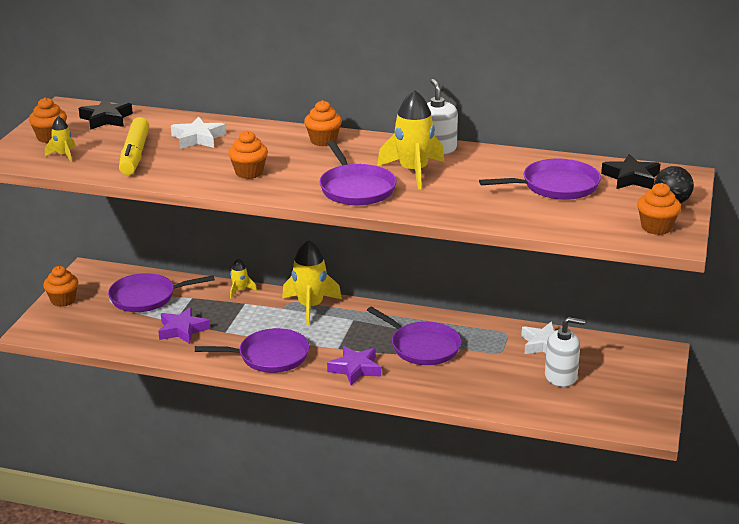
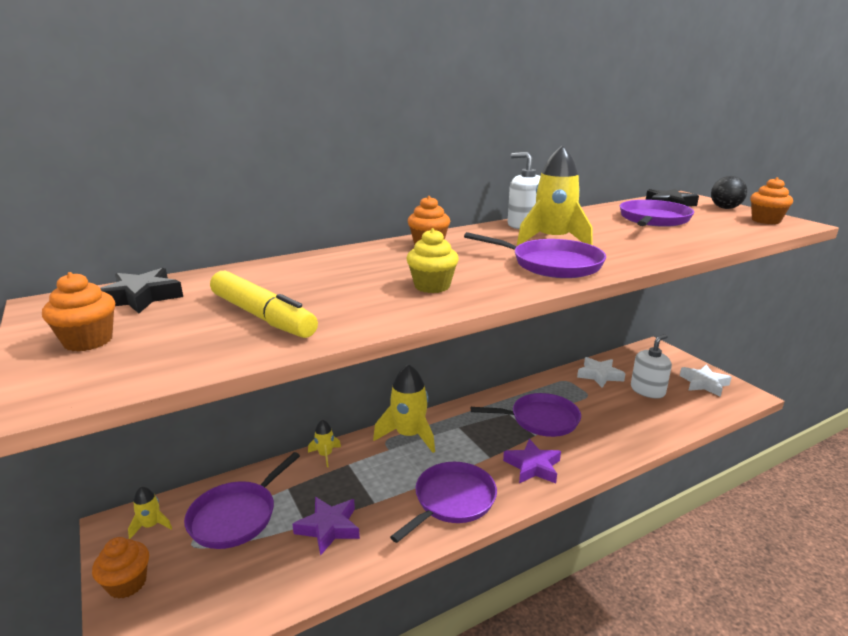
camera: 45 degrees left, 5 degrees down
yellow rocket [45,116,76,162] -> yellow rocket moved to [128,487,172,539]
white star [171,116,226,149] -> white star moved to [680,365,732,397]
orange cupcake [228,131,268,179] -> yellow cupcake [406,228,459,293]

